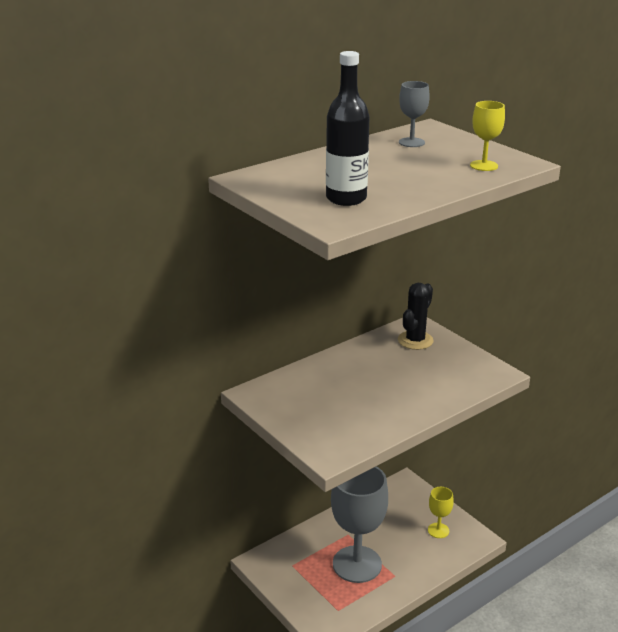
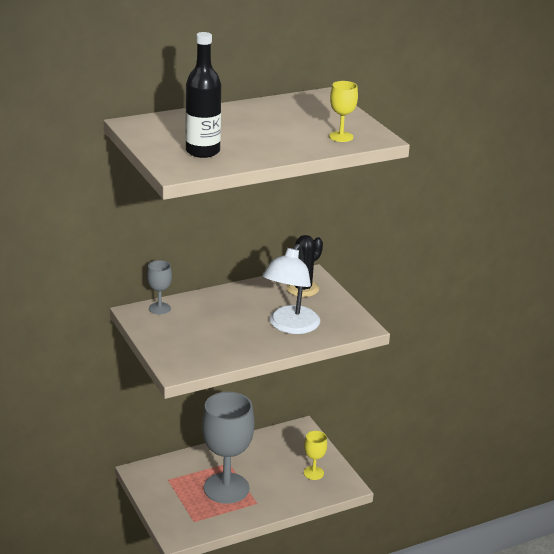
camera: 10 degrees right, 0 degrees up
grey goblet [399,81,430,147] -> grey goblet moved to [147,260,172,315]
none -> white lamp [262,244,320,334]

